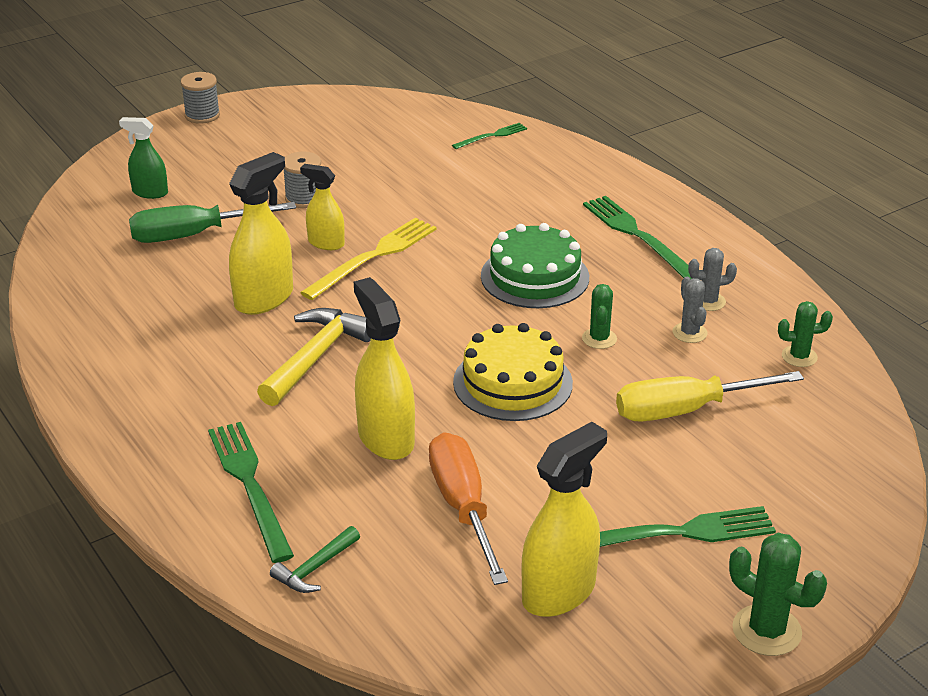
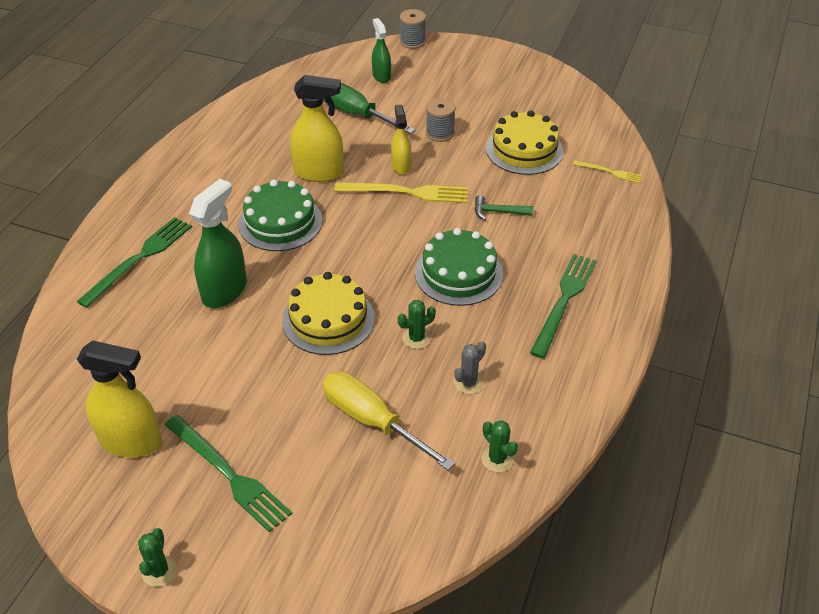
camera: 55 degrees right, 10 degrees up
grey spool [181,72,220,124] -> grey spool moved to [400,9,426,49]
yellow hammer [257,308,371,406] -> green cake [238,180,322,251]
green hammer [270,526,360,593] -> green hammer moved to [475,195,533,220]
yellow spray bottle [354,277,415,460] -> green spray bottle [189,179,247,308]
orange screwdriver [429,432,508,585] -> none
green fork [452,123,527,149] -> yellow fork [572,160,643,183]
grey cactus [688,248,737,311] -> none
green cactus [729,533,827,656] -> green cactus [138,528,177,587], size x0.64
none -> yellow cake [486,111,563,175]

